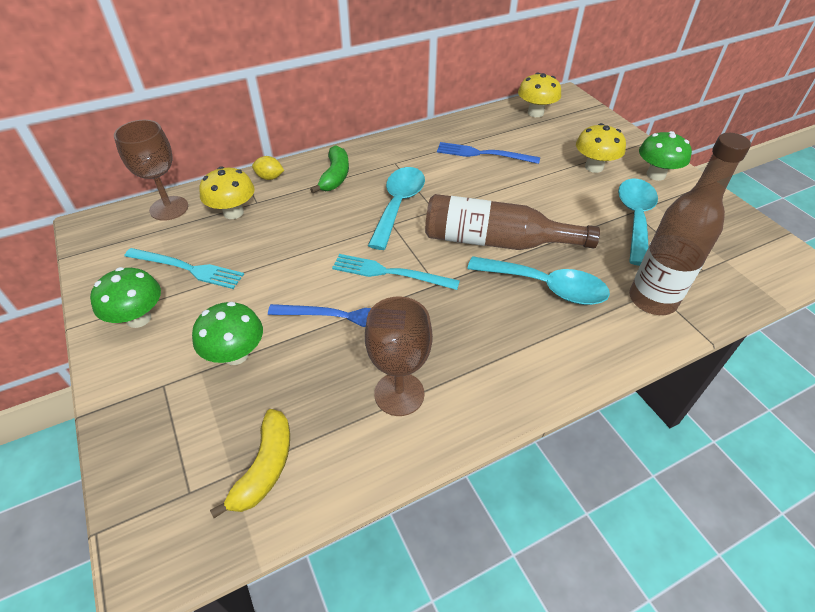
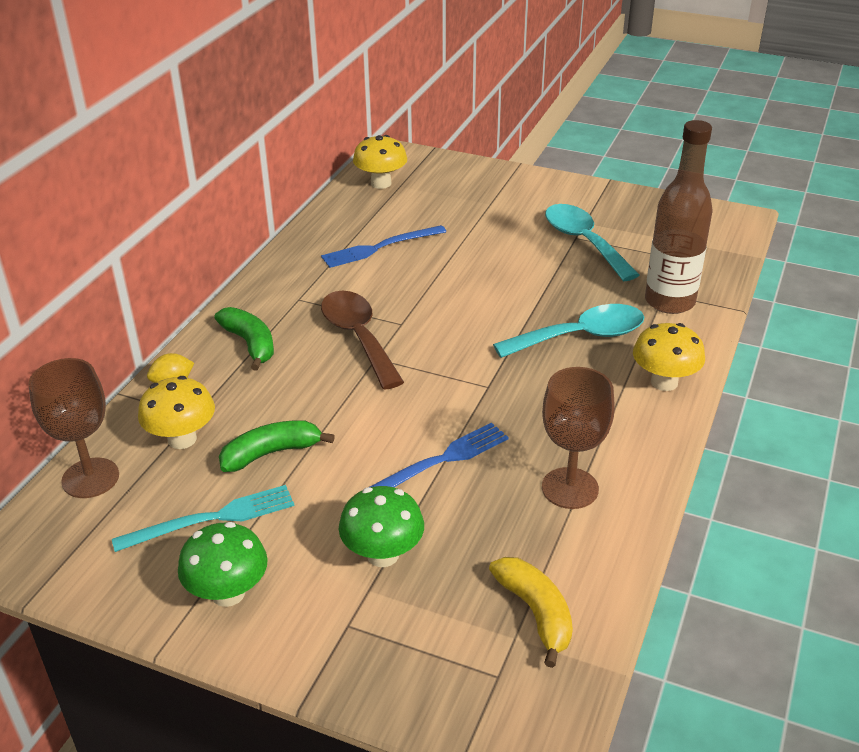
camera: 40 degrees left, 10 degrees down
turquoise fork [332,254,460,290] -> none
turquoise spoon [368,167,425,250] -> brown spoon [321,291,404,390]
brown bottle [425,194,600,250] -> none
yellow mushroom [576,123,626,173] -> yellow mushroom moved to [633,323,705,391]
green mushroom [639,131,692,181] -> none
none -> green banana [219,420,335,472]

